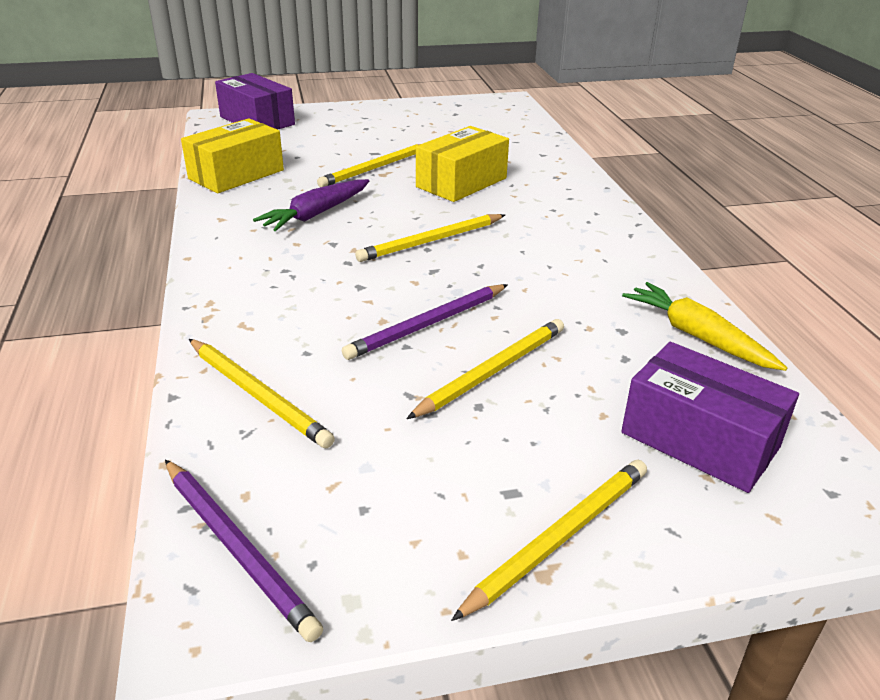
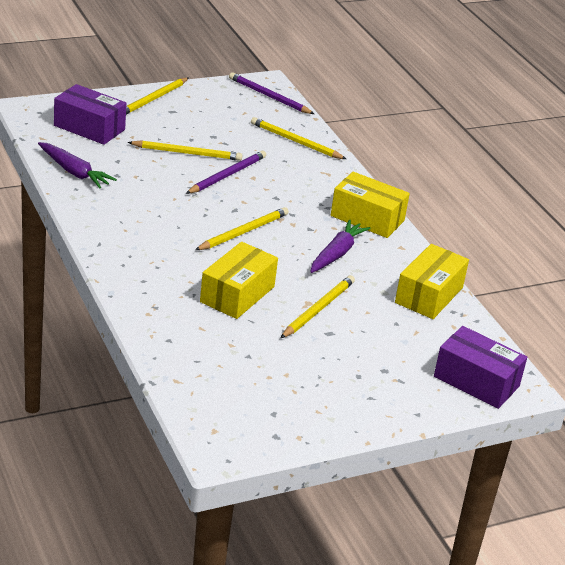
camera: 165 degrees right, 0 degrees up
yellow pencil [406,319,564,419] -> yellow pencil turned 120 degrees counterclockwise [128,140,242,161]
yellow carrot [622,282,787,371] -> purple carrot [38,142,117,189]
none -> yellow box [331,172,410,238]

